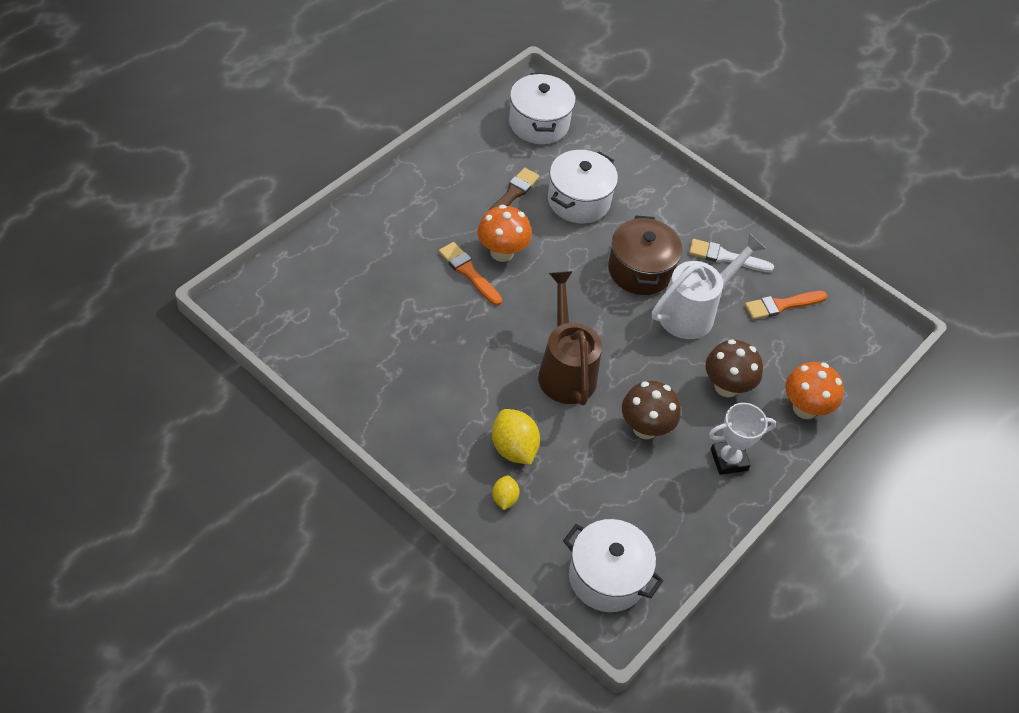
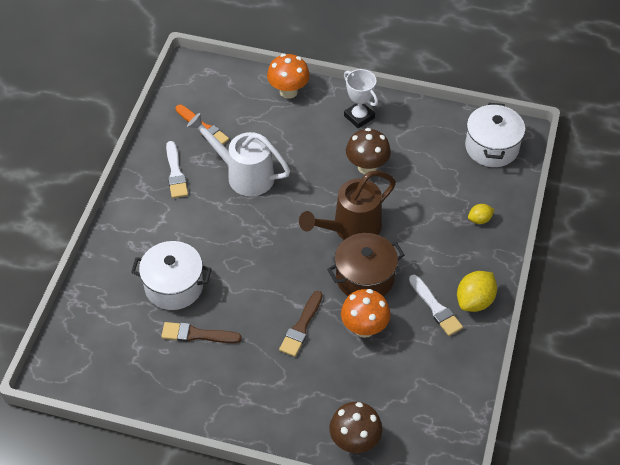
camera: 110 degrees left, 0 degrees up
orange brush [438,242,502,306] -> brown brush [279,291,322,357]
orange mushroom [477,205,532,262] -> orange mushroom moved to [341,289,390,338]
yellow lemon [492,409,540,465] -> yellow lemon moved to [457,271,497,312]
white pot [509,73,575,144] -> none
brown pot [608,216,682,295] -> brown pot moved to [327,233,405,296]
brown mushroom [705,339,763,397] -> brown mushroom moved to [329,402,382,453]
none -> white brush [409,274,463,336]

